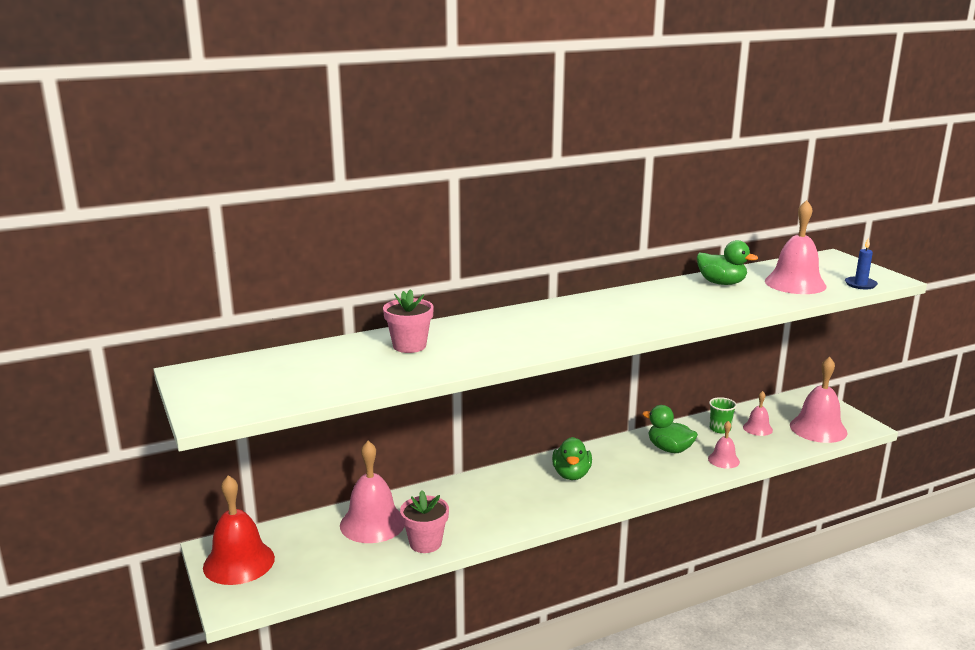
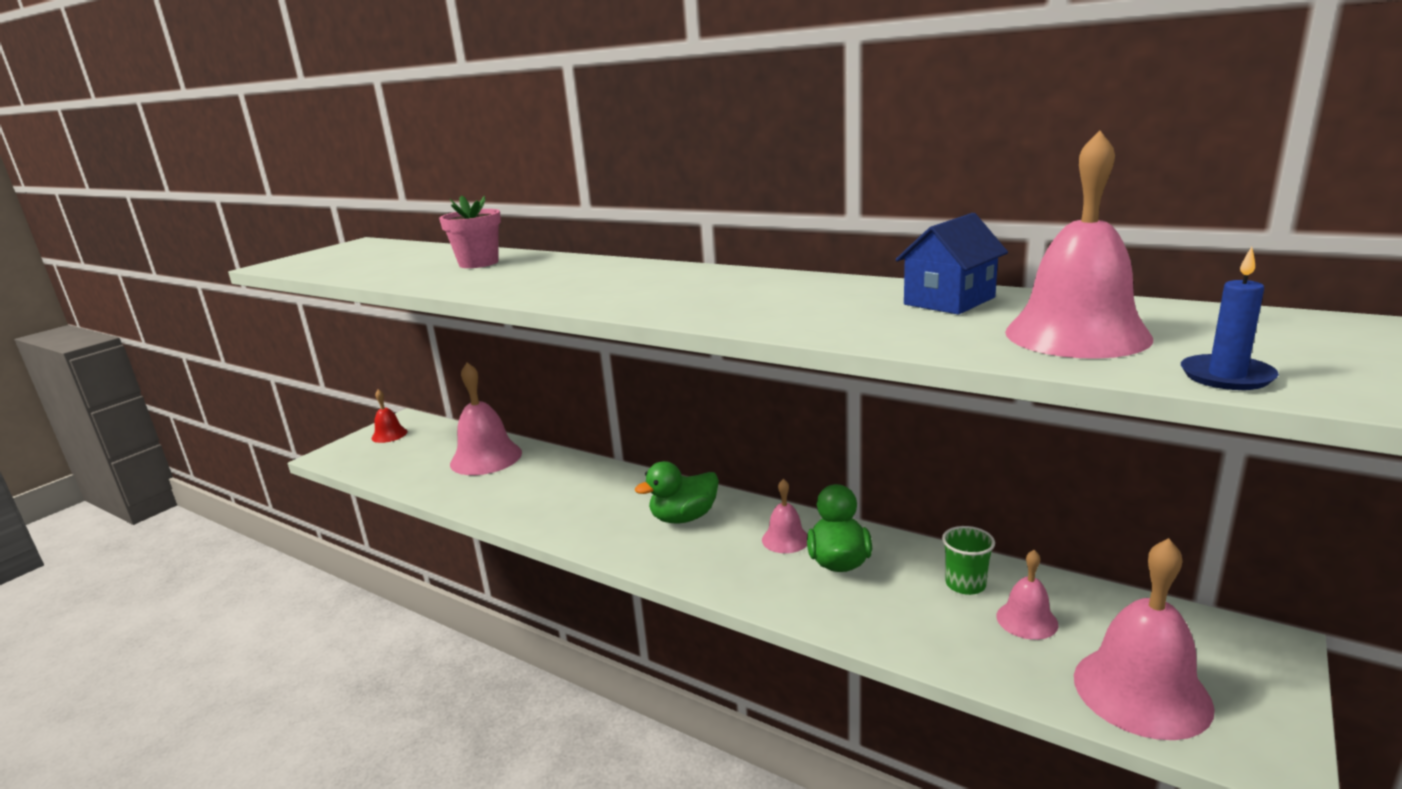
camera: 60 degrees right, 0 degrees up
red bell [203,475,275,585] -> red bell [372,389,407,443], size x0.53
pink flower pot [400,490,449,553] -> none
green duck [697,240,758,285] -> blue house [895,213,1008,315]
pink bell [708,421,740,469] -> pink bell moved to [762,479,808,553]

